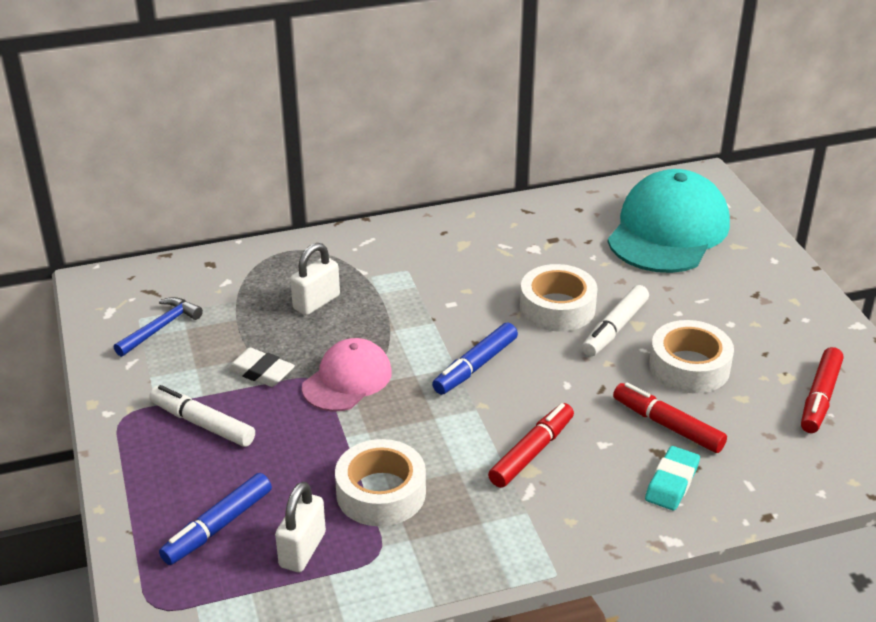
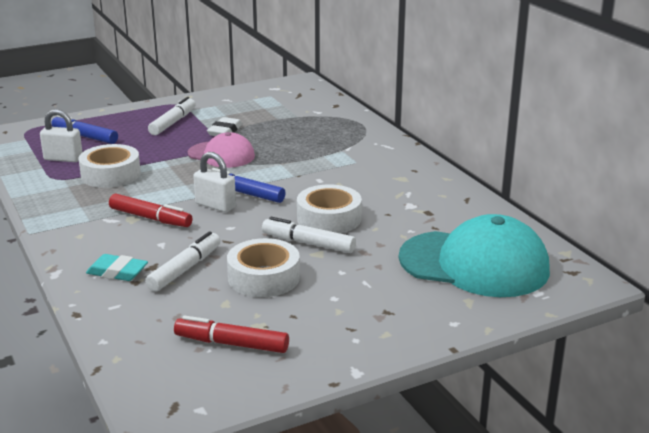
camera: 80 degrees right, 10 degrees down
blue hammer [114,297,203,357] -> none
white padlock [290,243,340,315] -> white padlock moved to [193,152,236,212]
red marker [613,383,727,453] -> white marker [145,231,220,292]

